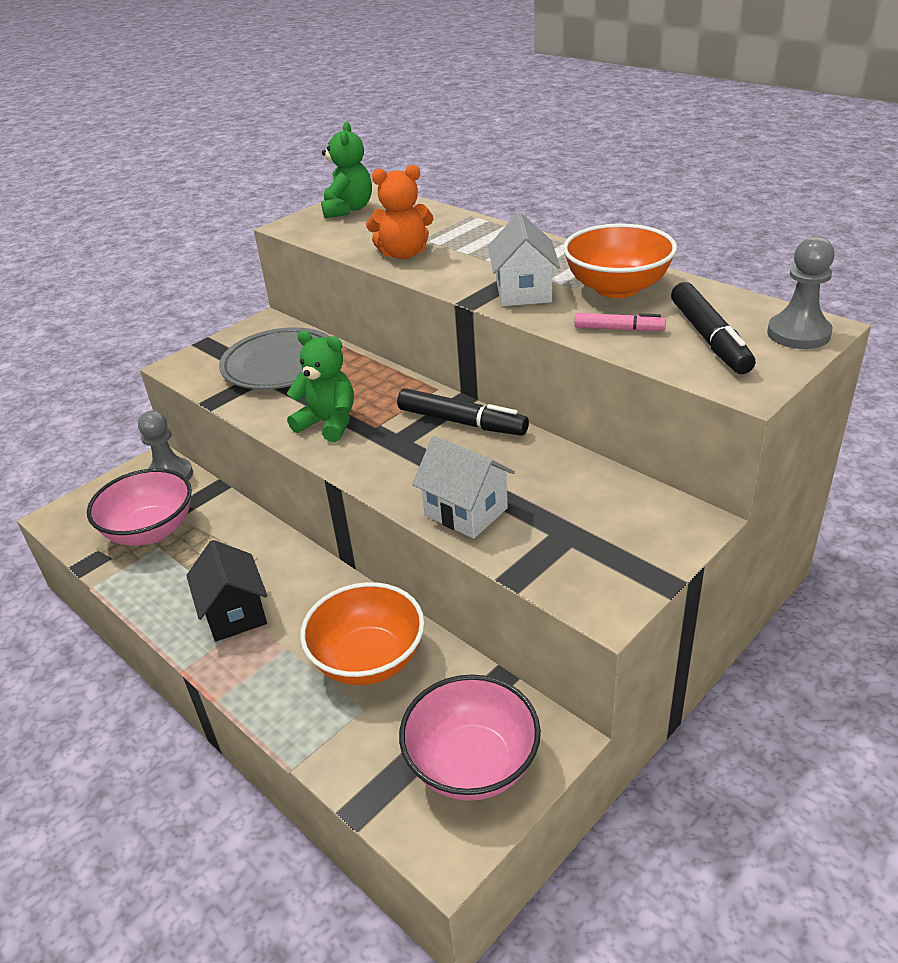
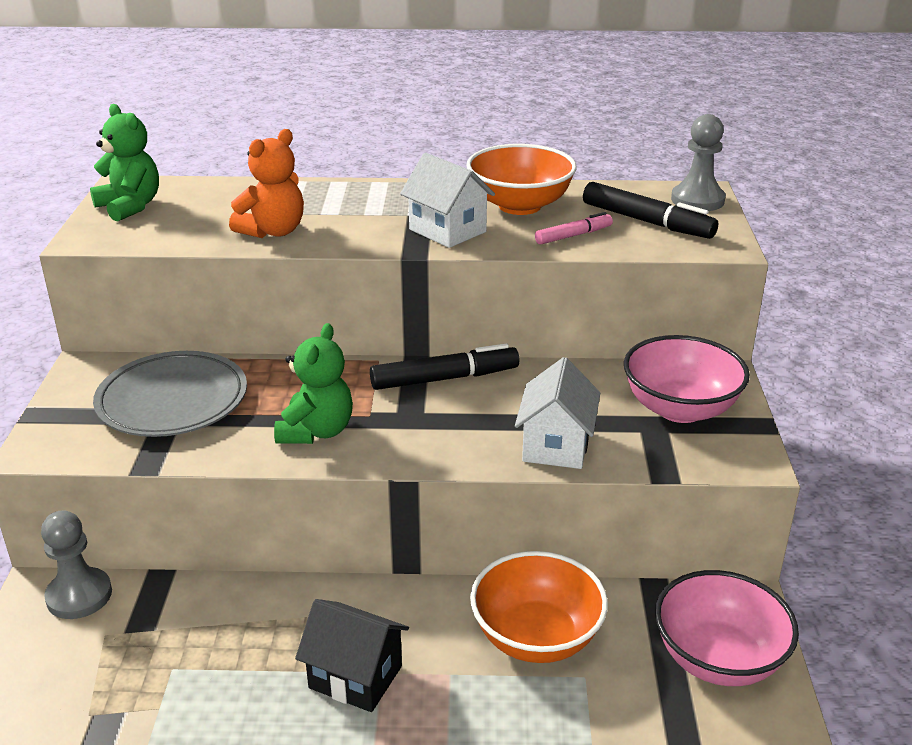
camera: 45 degrees left, 5 degrees down
pink bowl [87,468,192,546] -> pink bowl moved to [624,335,750,423]
green teddy bear [286,331,354,442] -> green teddy bear turned 120 degrees clockwise [274,323,353,444]
white house [412,436,515,539] -> white house turned 75 degrees counterclockwise [515,357,600,469]

